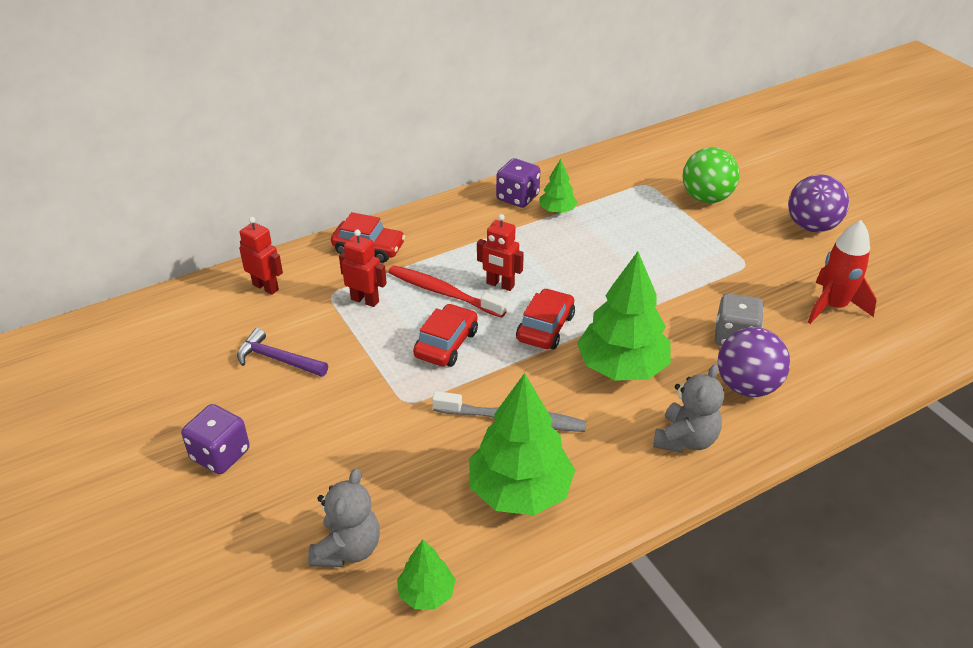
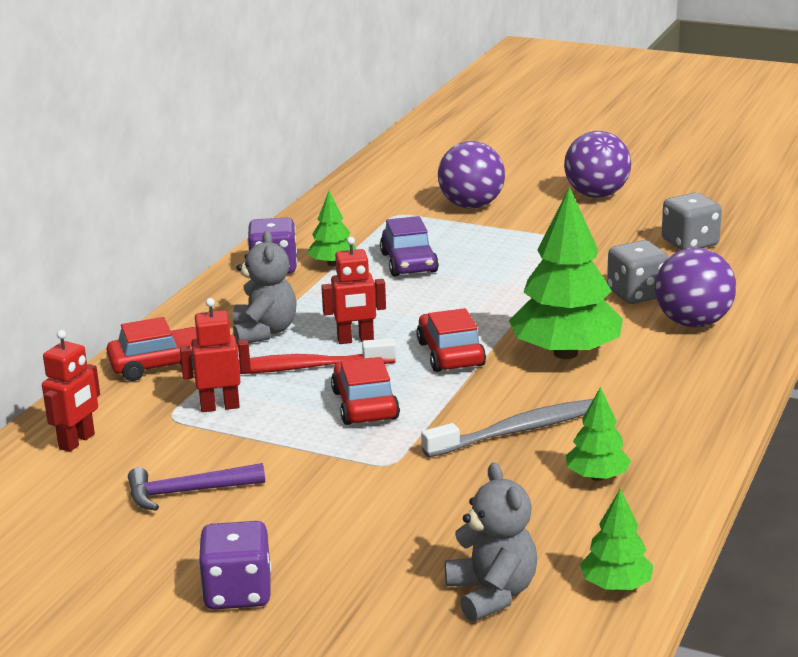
camera: 35 degrees left, 15 degrees down
red robot [239,217,283,295] -> red robot turned 120 degrees clockwise [42,330,100,452]
green tree [469,373,575,515] -> green tree [566,387,631,481], size x0.50
grey teddy bear [653,364,724,453] -> grey teddy bear moved to [233,231,297,345]
green ball [683,147,739,203] -> purple ball [438,141,505,209]
red rocket [807,220,877,324] -> grey dice [662,193,722,250]
none -> purple car [380,216,439,277]

